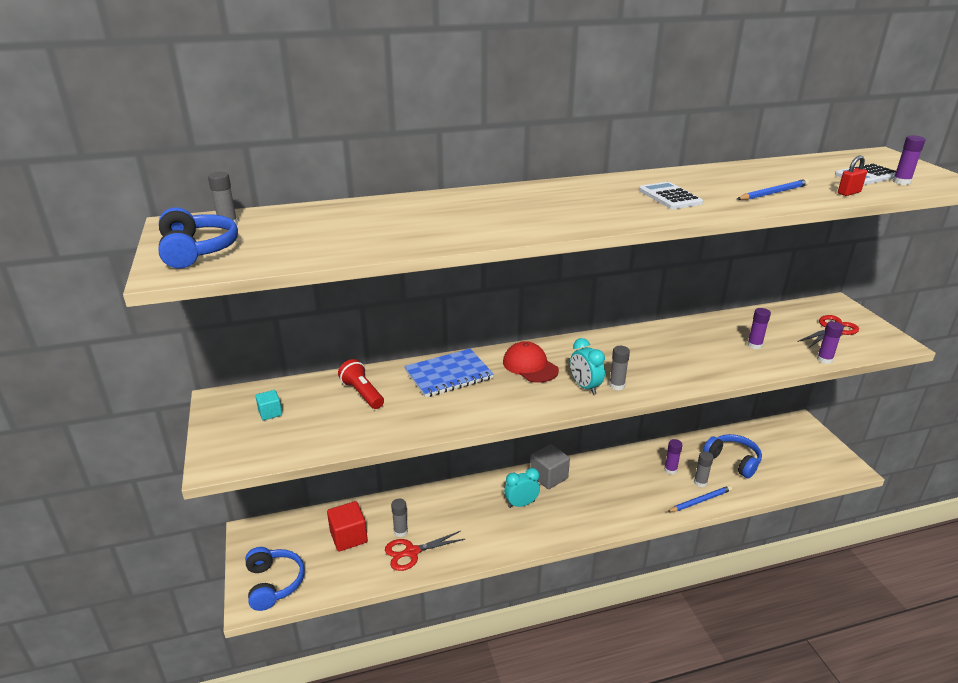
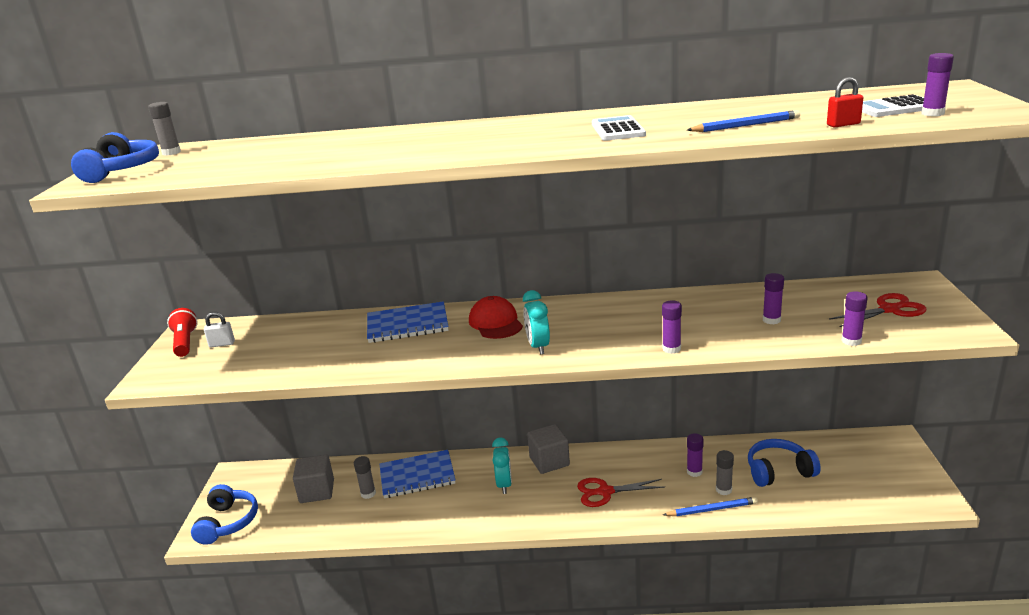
camera: 20 degrees right, 5 degrees down
turquoise cube [255,390,282,420] -> white padlock [204,312,235,347]
red cube [327,501,368,552] -> grey cube [293,455,334,503]
red flashlight [338,359,384,409] -> red flashlight moved to [167,308,198,357]
red scissors [385,531,465,571] -> red scissors moved to [577,478,665,507]
turquoise clock [504,468,540,508] -> turquoise clock turned 90 degrees clockwise [492,437,512,494]
grey glue stick [609,346,630,390] -> none
blue headphones [703,434,762,478] -> blue headphones turned 75 degrees counterclockwise [748,439,821,487]
none -> blue notebook [379,450,456,498]
none -> purple glue stick [662,300,682,354]

